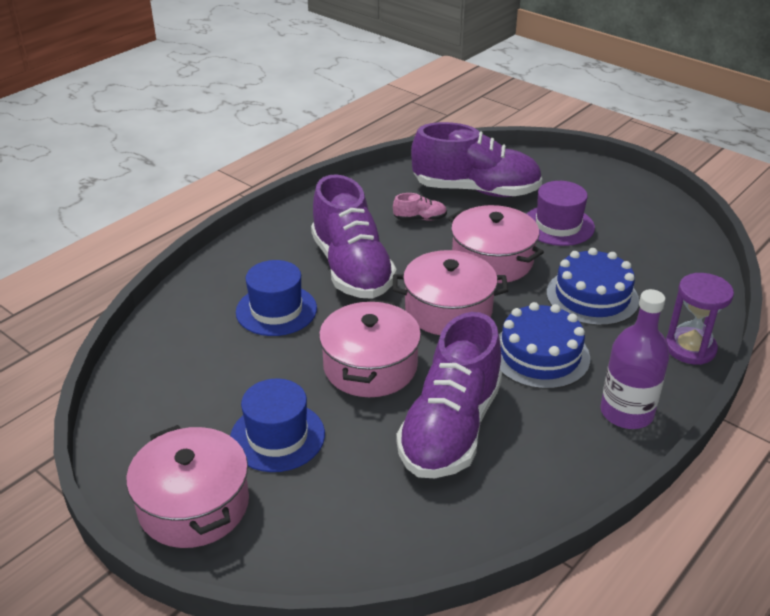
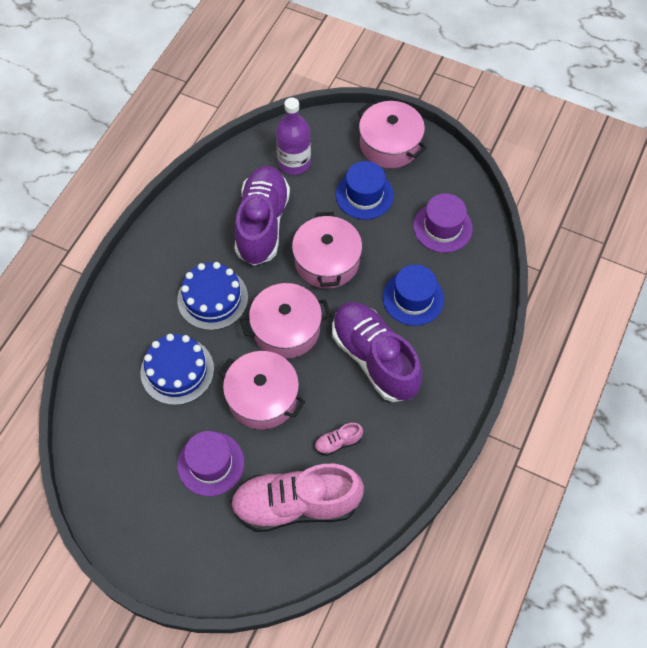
camera: 165 degrees right, 25 degrees up
purple shoe [411,122,543,197] -> pink shoe [230,464,364,532]
purple bottle [600,289,670,429] -> purple bottle moved to [276,97,311,175]
purple hourglass [666,273,734,365] -> none
none -> purple hat [413,193,473,253]

